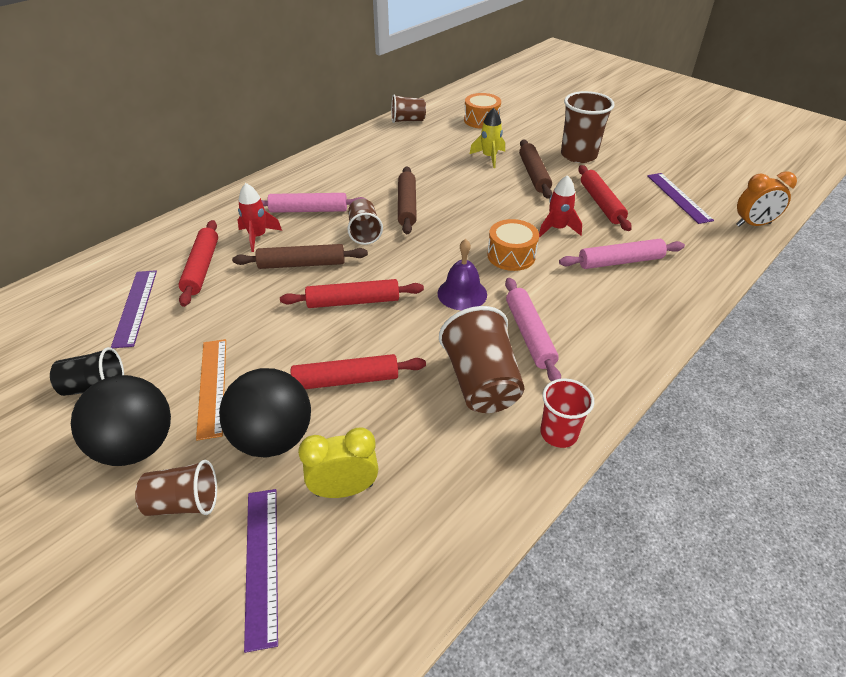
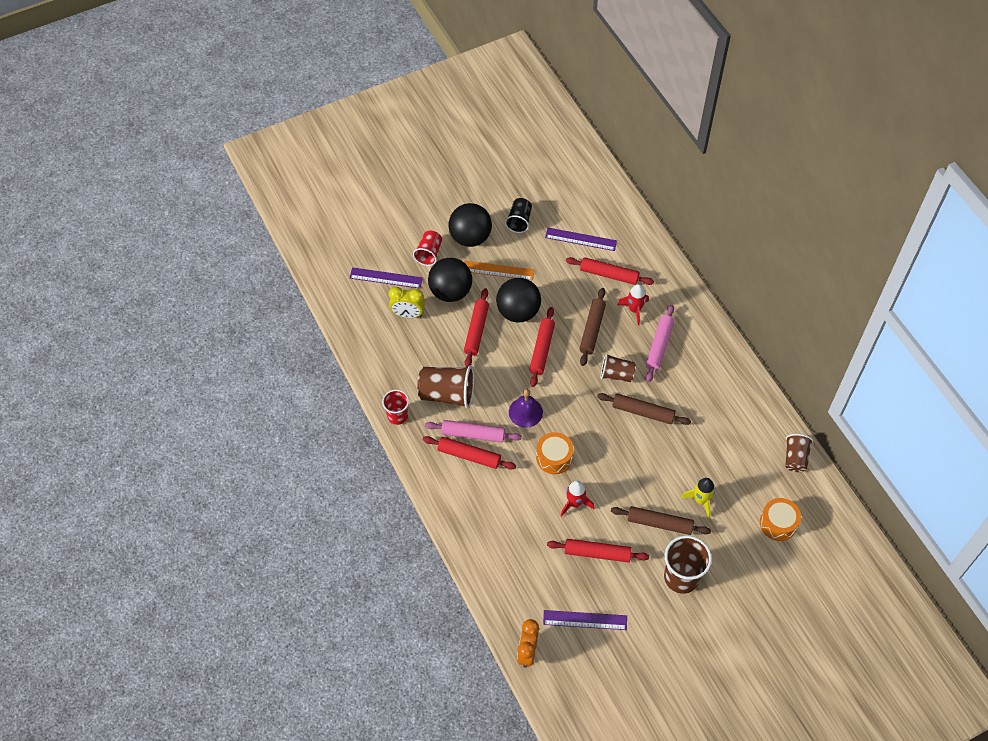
camera: 110 degrees right, 15 degrees up
brown cup [135,460,217,516] -> red cup [413,230,442,266]
yellow clock [298,428,378,498] -> yellow clock turned 90 degrees clockwise [389,287,425,318]
pink rolling pin [559,239,685,269] -> none
none -> red rolling pin [423,436,516,470]
none -> black ball [496,278,541,322]

